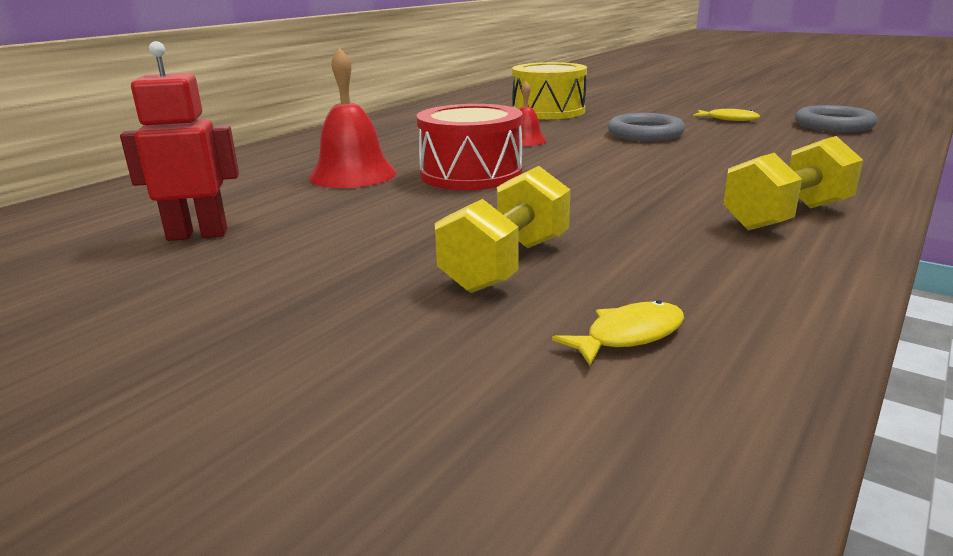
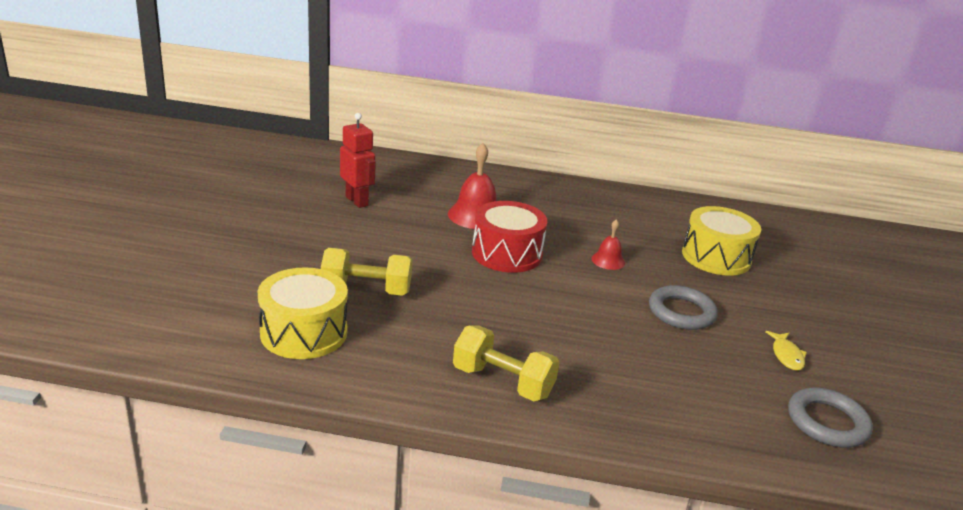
camera: 60 degrees right, 5 degrees up
yellow fish [552,300,684,366] -> yellow drum [258,267,348,359]

